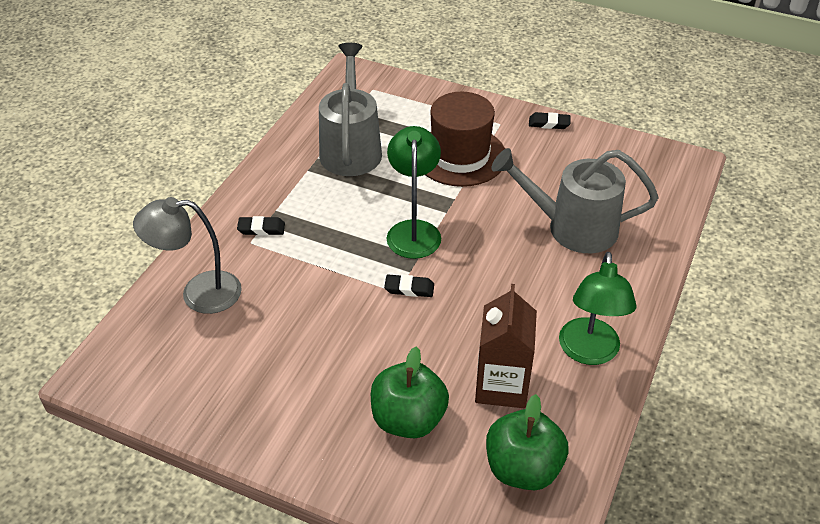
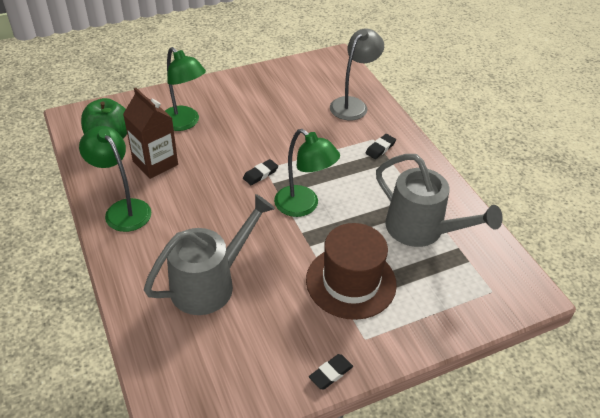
camera: 130 degrees right, 0 degrees up
green apple [371,346,449,438] -> green lamp [165,47,206,131]

